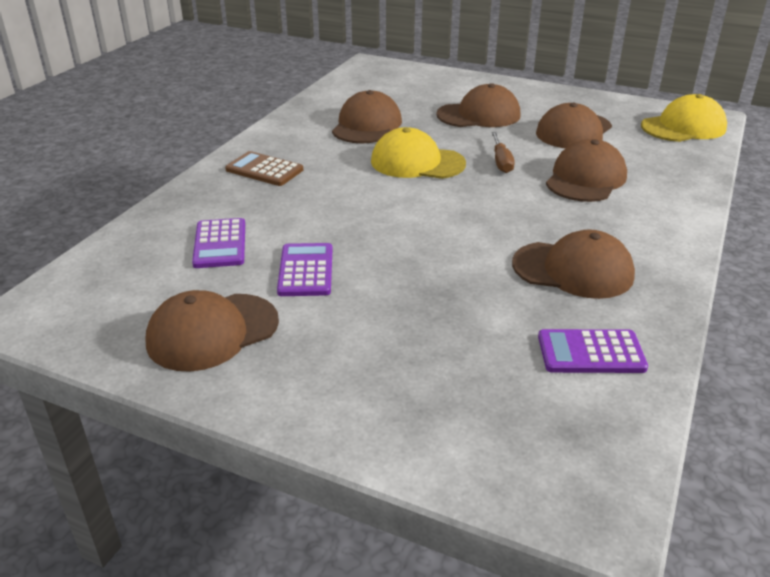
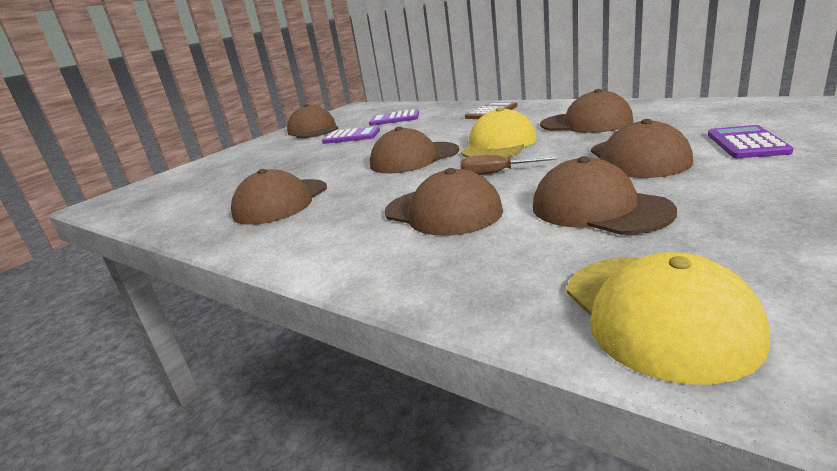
camera: 105 degrees right, 10 degrees down
purple calculator [538,329,648,373] -> purple calculator moved to [708,125,794,158]
none -> brown cap [370,127,459,173]

